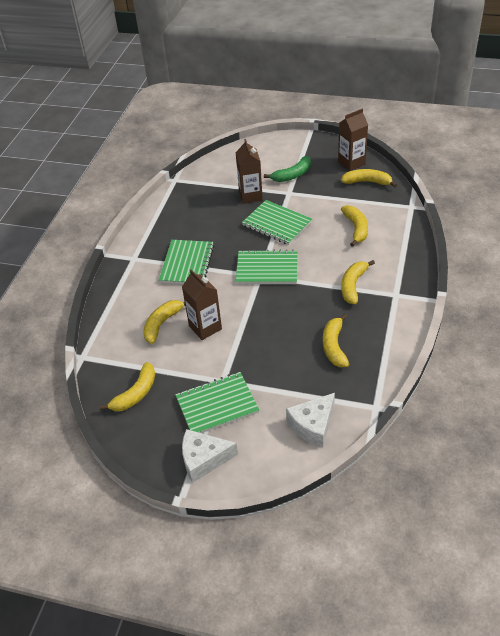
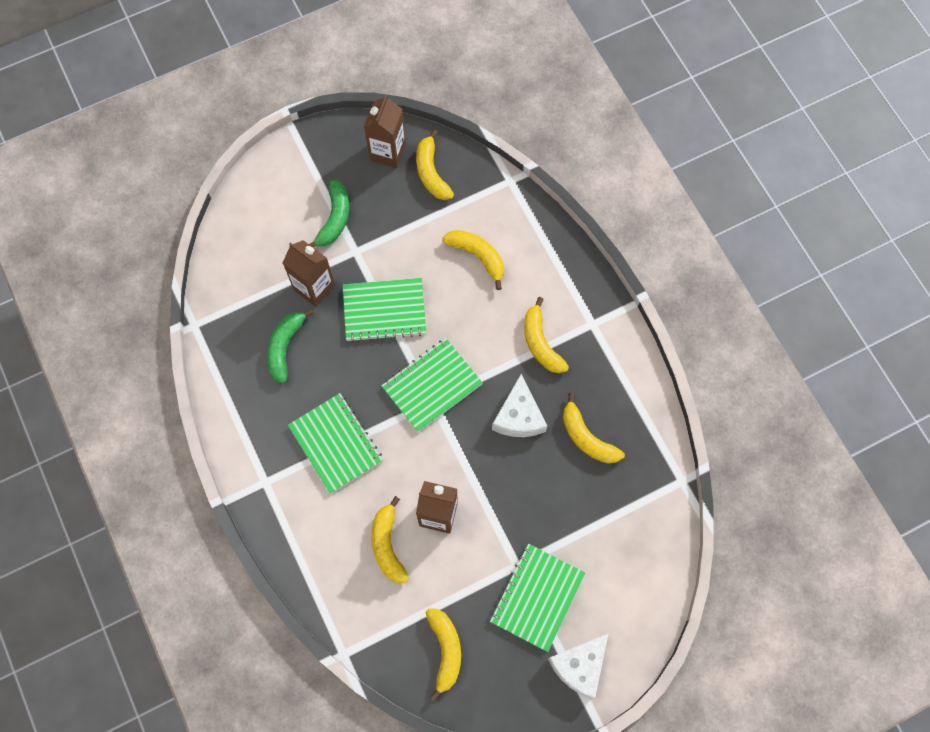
camera: 45 degrees left, 25 degrees up
white cheese [286,393,335,447] -> white cheese moved to [492,374,547,437]
yellow banana [341,169,397,187] -> yellow banana turned 75 degrees counterclockwise [416,129,454,200]
none -> green banana [267,308,314,384]

